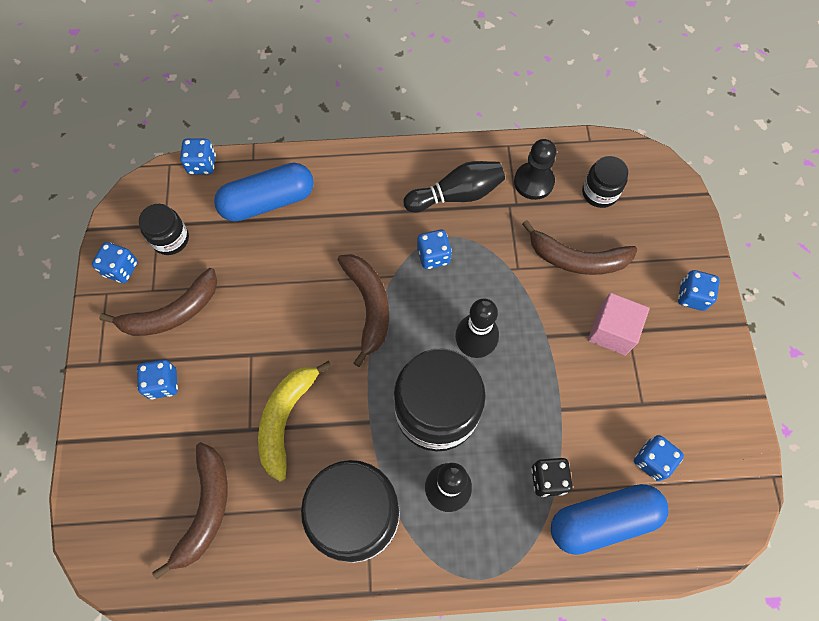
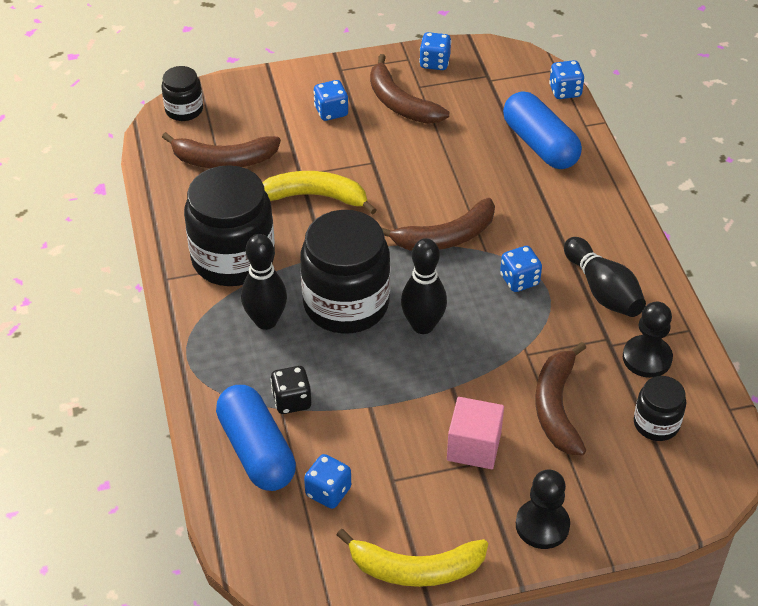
camera: 80 degrees right, 20 degrees down
black jar [139,204,189,255] -> black jar moved to [161,66,203,121]
blue dice [678,270,720,311] -> black pawn [516,470,570,549]
none -> yellow banana [337,529,488,587]

